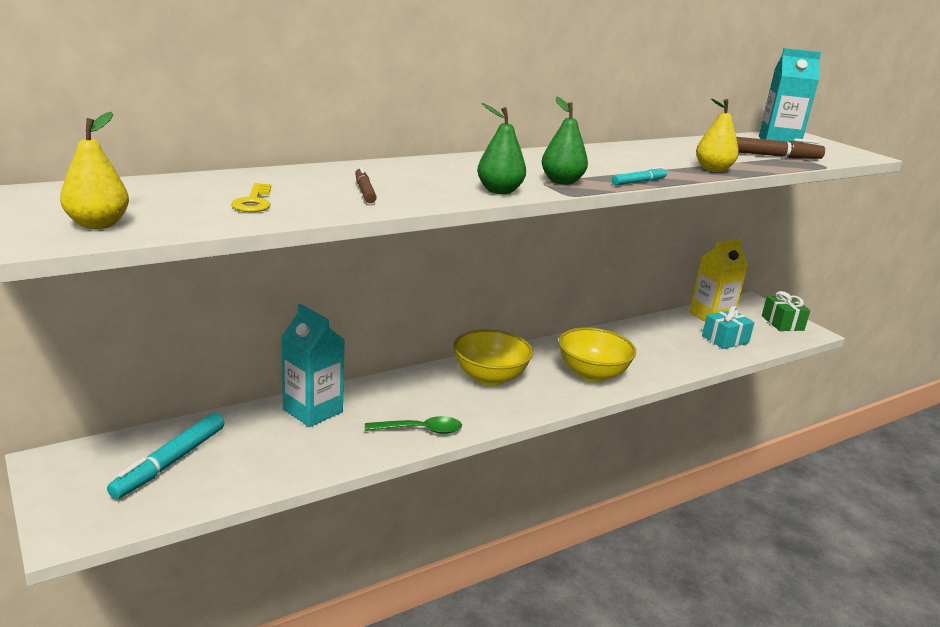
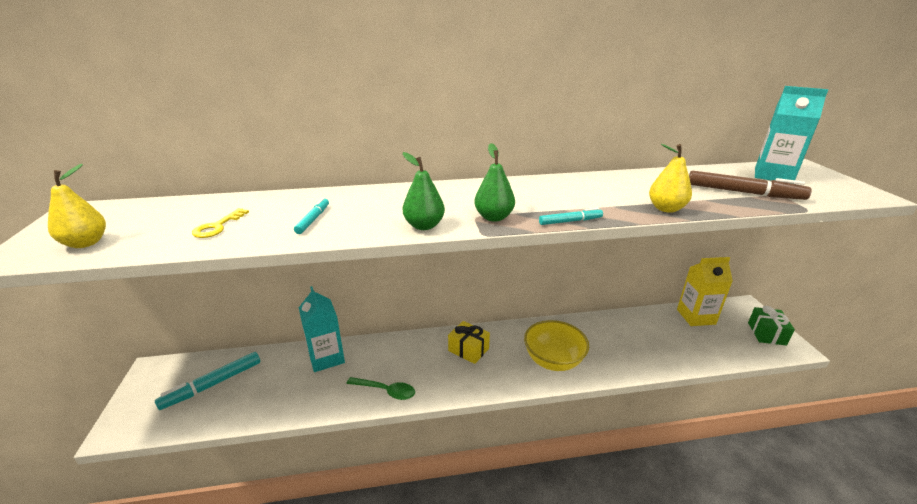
camera: 25 degrees right, 5 degrees up
brown marker [355,167,377,203] -> turquoise marker [294,198,329,234]
yellow bowl [453,329,533,386] -> yellow gift [448,321,490,364]
turquoise gift [702,306,755,349] -> none

